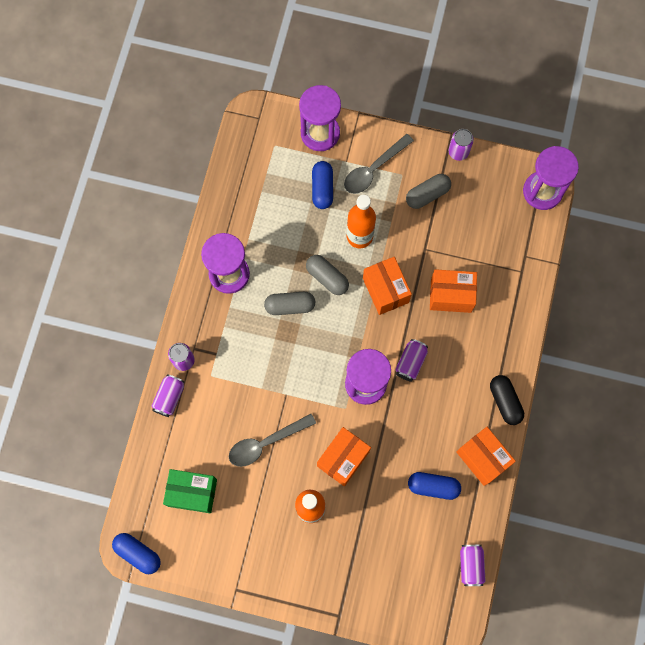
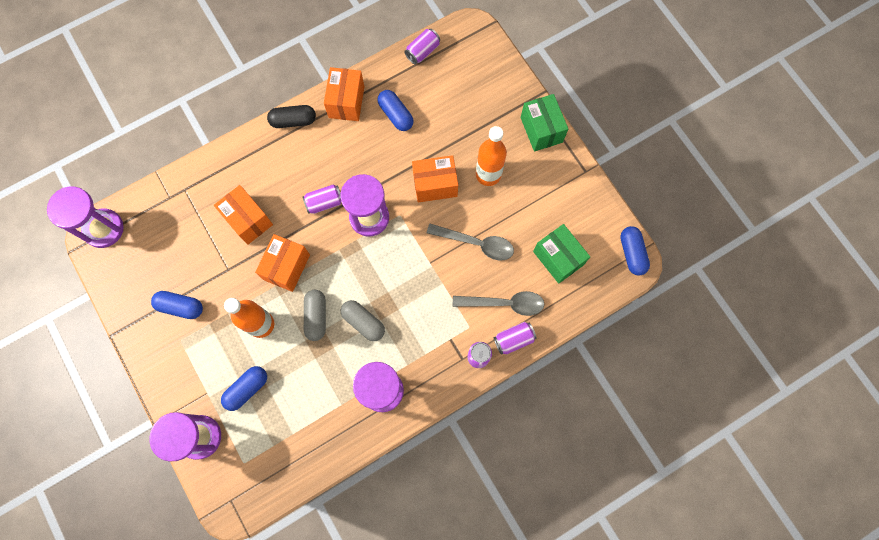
camera: 135 degrees left, 0 degrees up
grey spoon [344,134,414,194] -> grey spoon moved to [453,291,544,316]
grey capsule [406,174,451,209] -> blue capsule [151,291,203,319]
purple can [448,129,474,161] -> none
black capsule [490,375,524,425] -> black capsule turned 60 degrees clockwise [267,105,316,128]
none -> green box [521,94,568,152]

